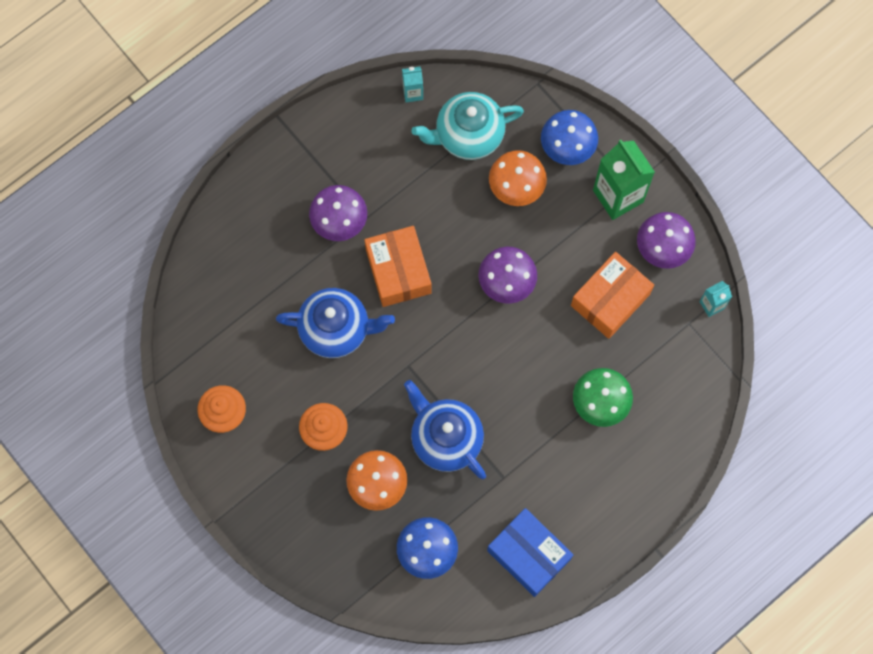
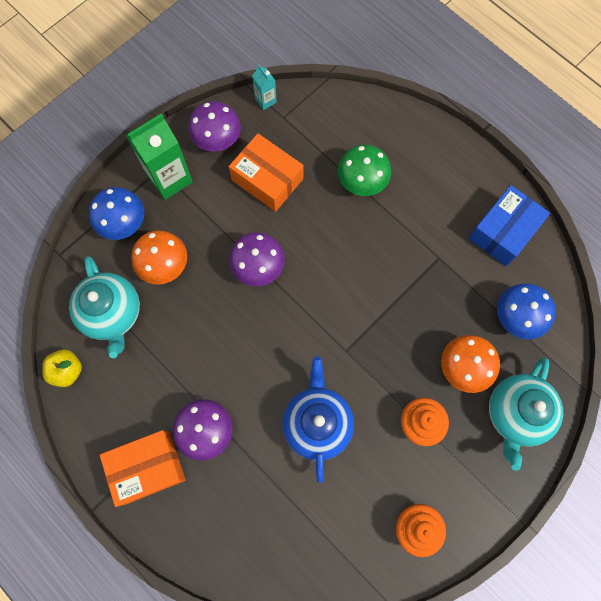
camera: 95 degrees left, 0 degrees up
orange box [365,226,432,307] -> orange box moved to [100,430,186,507]
turquoise carton [402,67,423,102] -> yellow apple [42,350,82,387]
blue teapot [404,380,486,479] -> none
none -> turquoise teapot [489,357,563,471]

